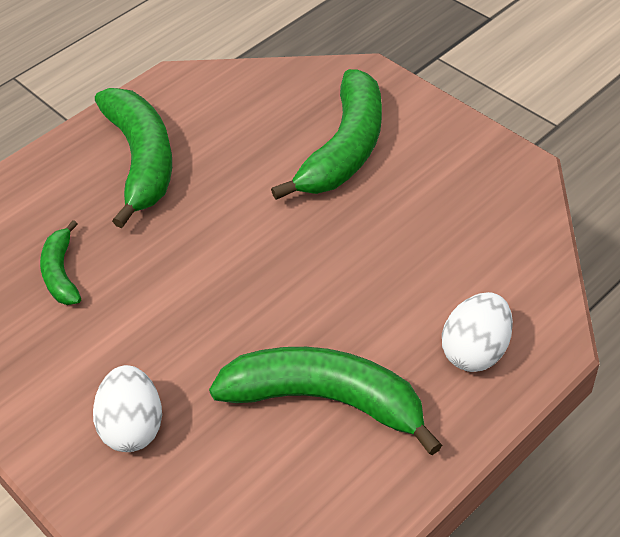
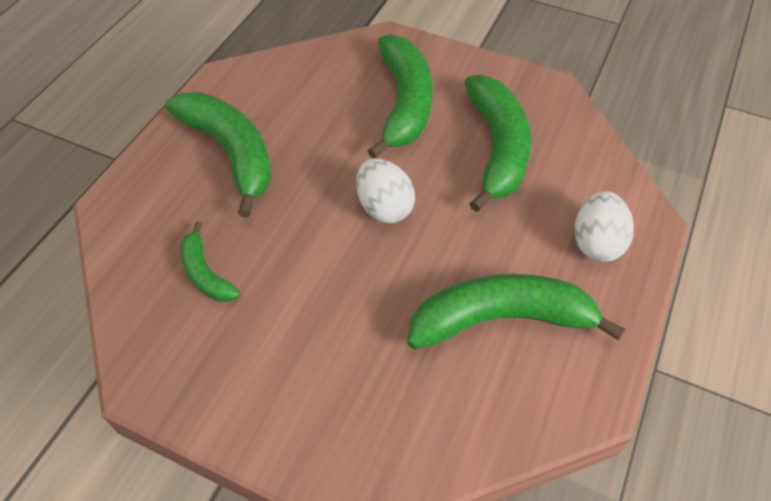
camera: 25 degrees left, 5 degrees up
white egg [93,365,162,452] -> white egg moved to [356,158,415,223]
none -> green banana [464,75,531,212]

